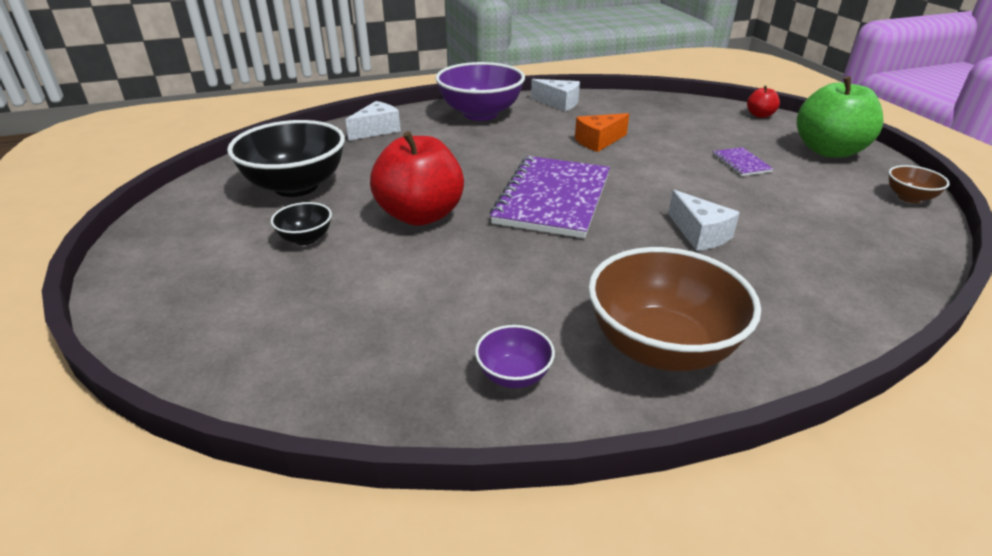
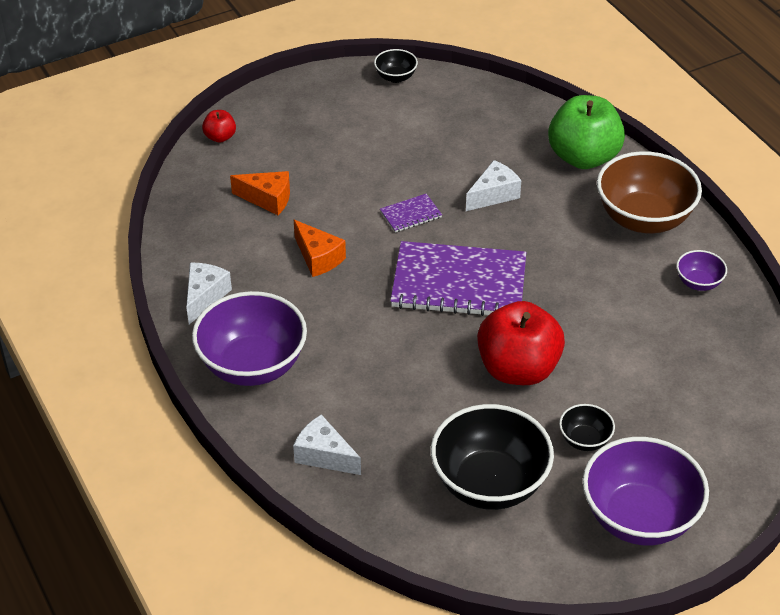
camera: 100 degrees left, 10 degrees up
purple notebook [713,147,773,176] -> purple notebook moved to [380,194,442,233]
green apple [797,76,883,158] -> green apple moved to [548,95,625,169]
brown bowl [889,165,950,203] -> black bowl [374,49,418,83]
none -> orange cheese [230,171,290,215]
none -> purple bowl [582,437,709,545]

